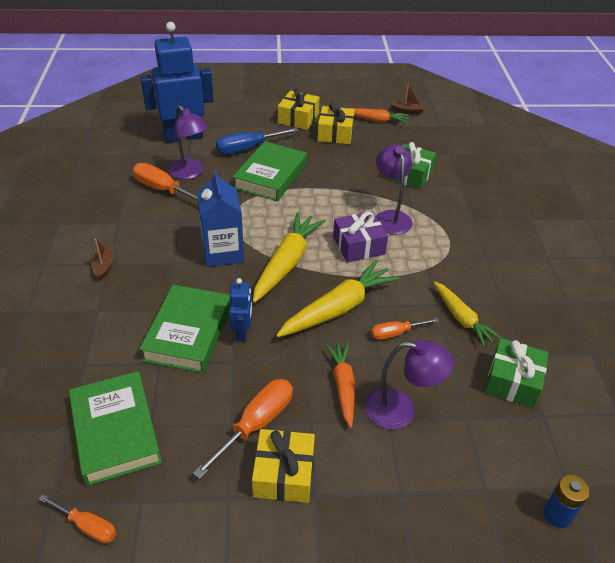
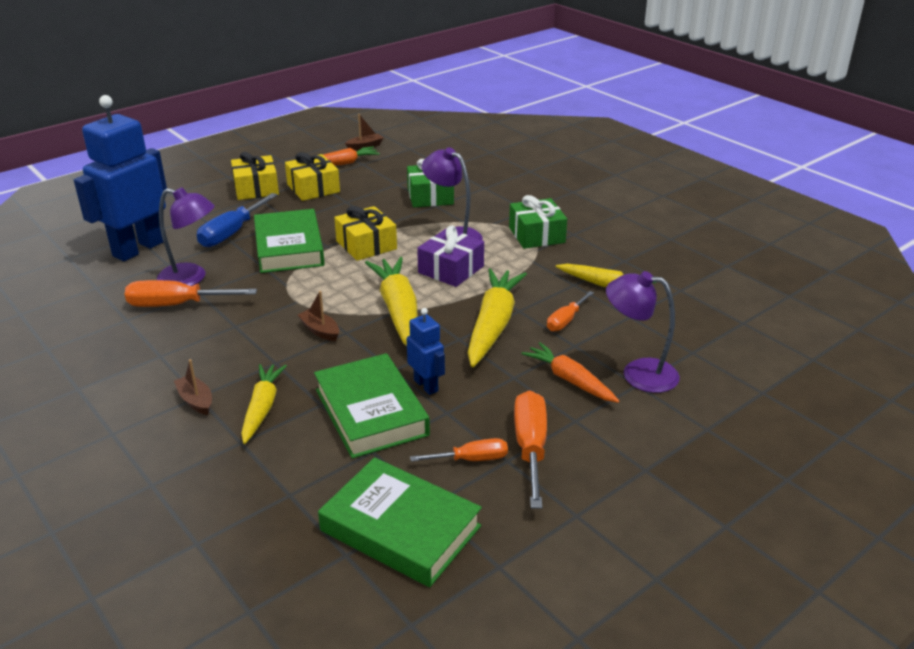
camera: 35 degrees left, 10 degrees down
orange screwdriver [39,494,116,544] -> orange screwdriver moved to [410,438,508,461]
blue carton [197,170,244,267] -> brown boat [298,291,339,341]
yellow gift [252,429,315,503] -> yellow gift moved to [334,206,397,261]
purple lamp [365,340,454,430] -> purple lamp turned 135 degrees counterclockwise [606,271,680,393]
green gift [485,338,549,408] -> green gift moved to [509,195,567,249]
blue battery [544,475,590,528] -> none
none -> yellow carrot [241,364,287,444]

